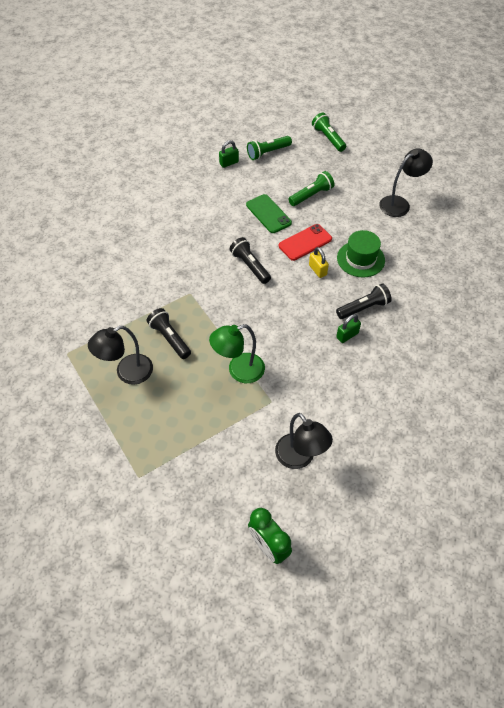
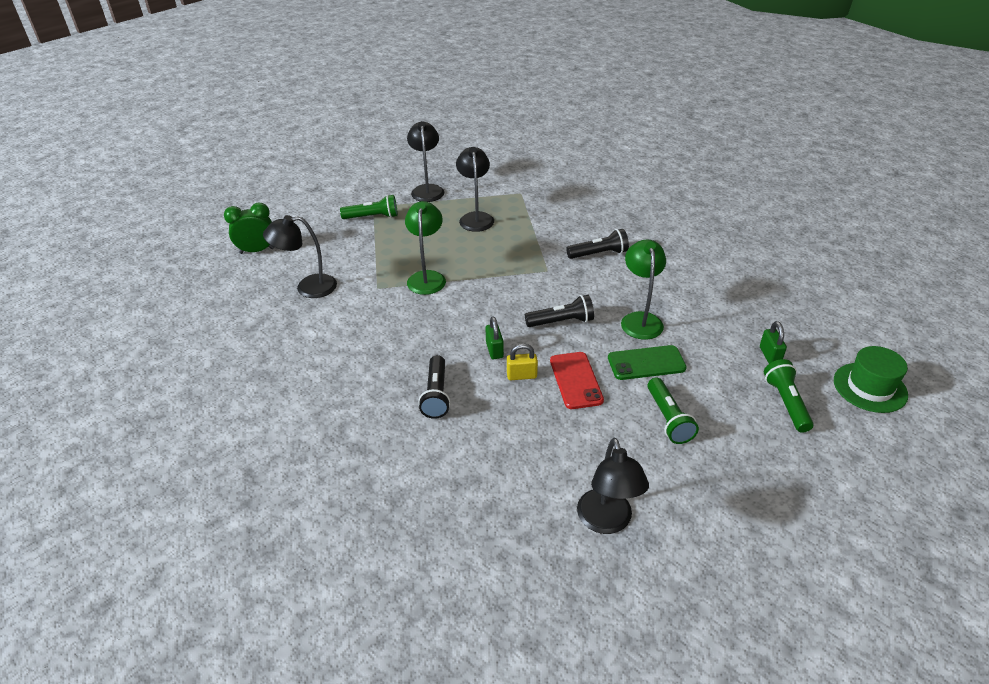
camera: 115 degrees right, 15 degrees down
black flashlight [147,308,191,359] -> black flashlight moved to [566,229,629,259]
green flashlight [312,113,346,152] -> green flashlight moved to [340,195,398,219]
green padlock [336,314,361,343] -> green padlock moved to [486,317,504,359]
green hat [337,230,385,278] -> green hat moved to [834,346,908,413]
none -> black lamp [407,121,444,202]
none -> green lamp [621,239,666,340]

